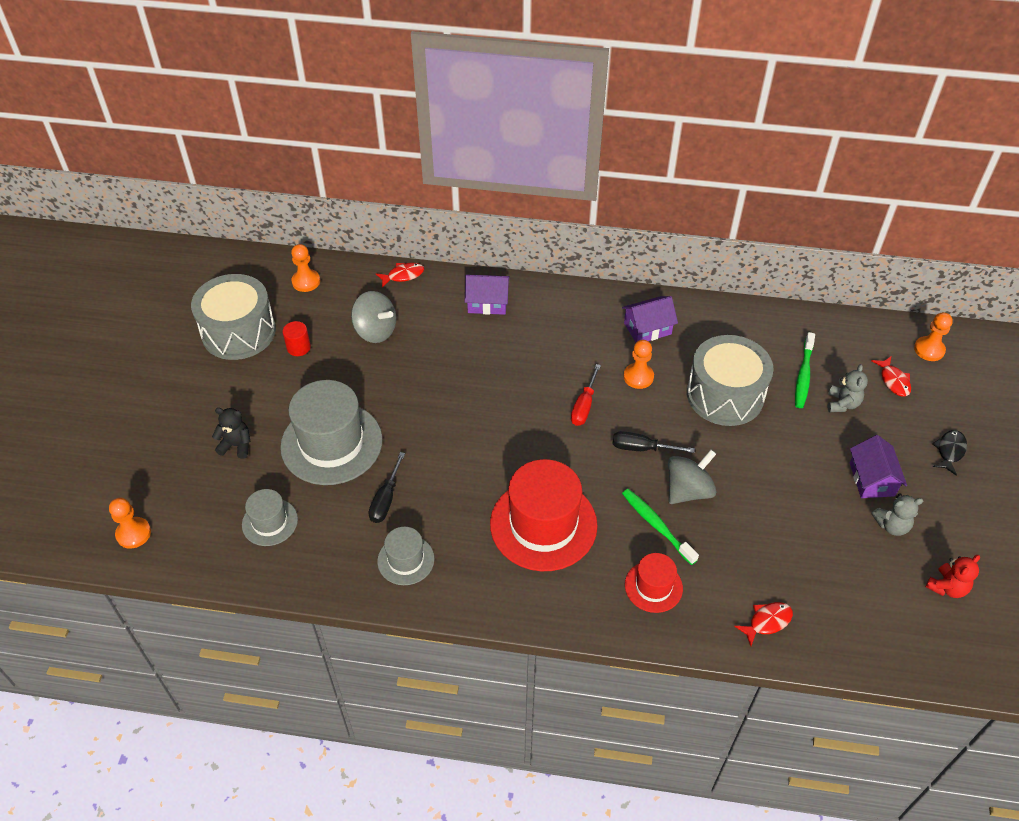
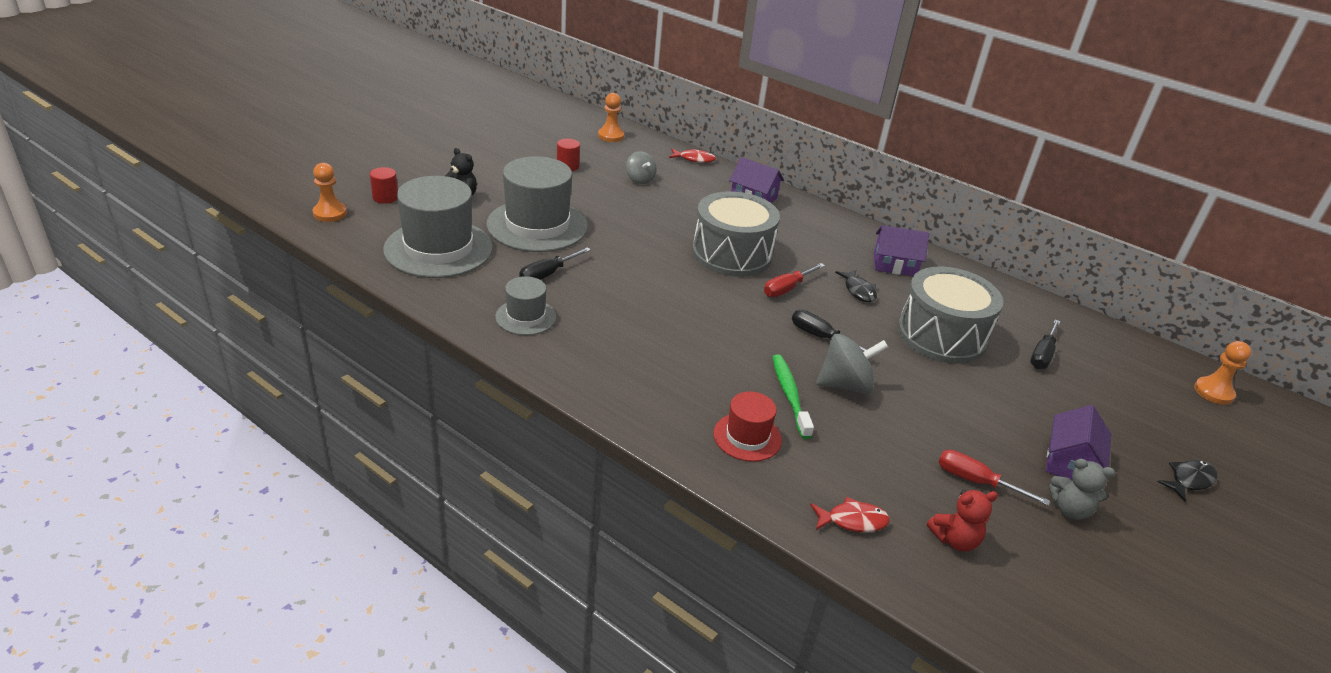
camera: 25 degrees right, 15 degrees down
grey drum [191,274,276,360] -> grey drum moved to [692,191,780,277]
grey hat [242,489,298,546] -> grey hat [383,176,493,278], size x1.93
grey spinning top [351,291,396,343] -> grey spinning top [626,151,657,184], size x0.65
red hat [490,459,598,571] -> none
orange pawn [624,340,654,389] -> black fish [835,269,877,302]
green toothbrush [795,332,815,408] -> black screwdriver [1030,319,1061,369]
grey teddy bear [828,364,868,412] -> none
red fish [871,357,911,396] -> none
red teddy bear [926,555,980,598] -> red teddy bear moved to [927,490,998,551]
none -> red cylinder [370,167,398,204]
none -> red screwdriver [938,450,1050,506]

